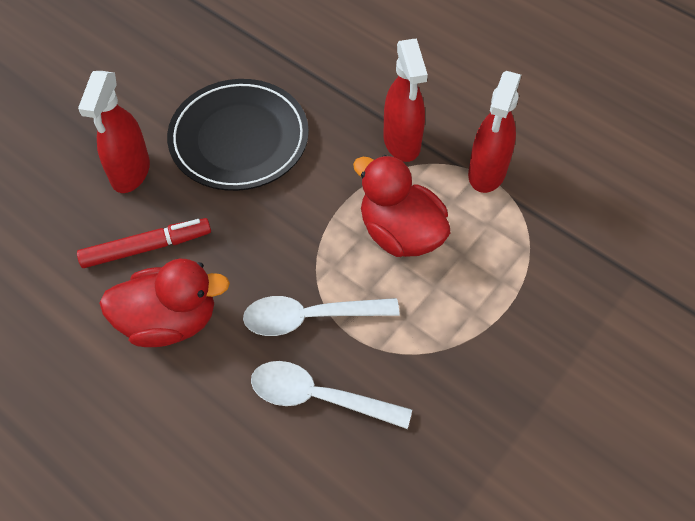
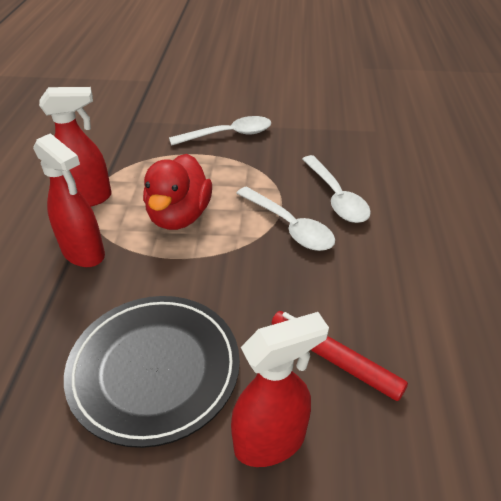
camera: 125 degrees left, 15 degrees down
red duck [99,259,230,347] -> none
red spray bottle [384,39,428,162] -> red spray bottle turned 90 degrees clockwise [33,133,105,267]
none -> white spoon [169,116,271,146]

